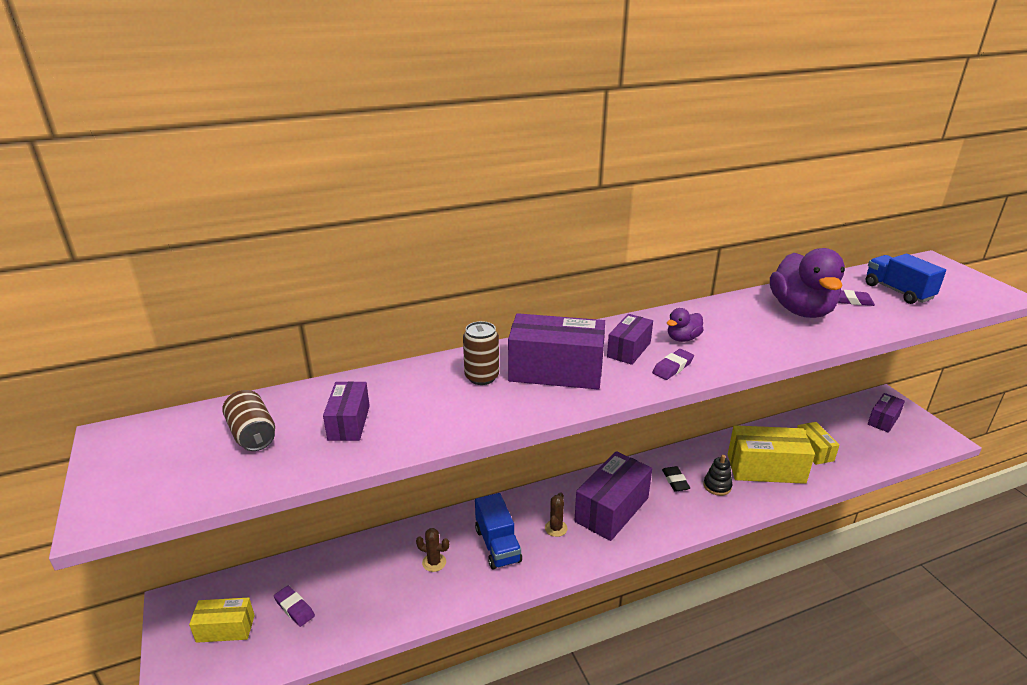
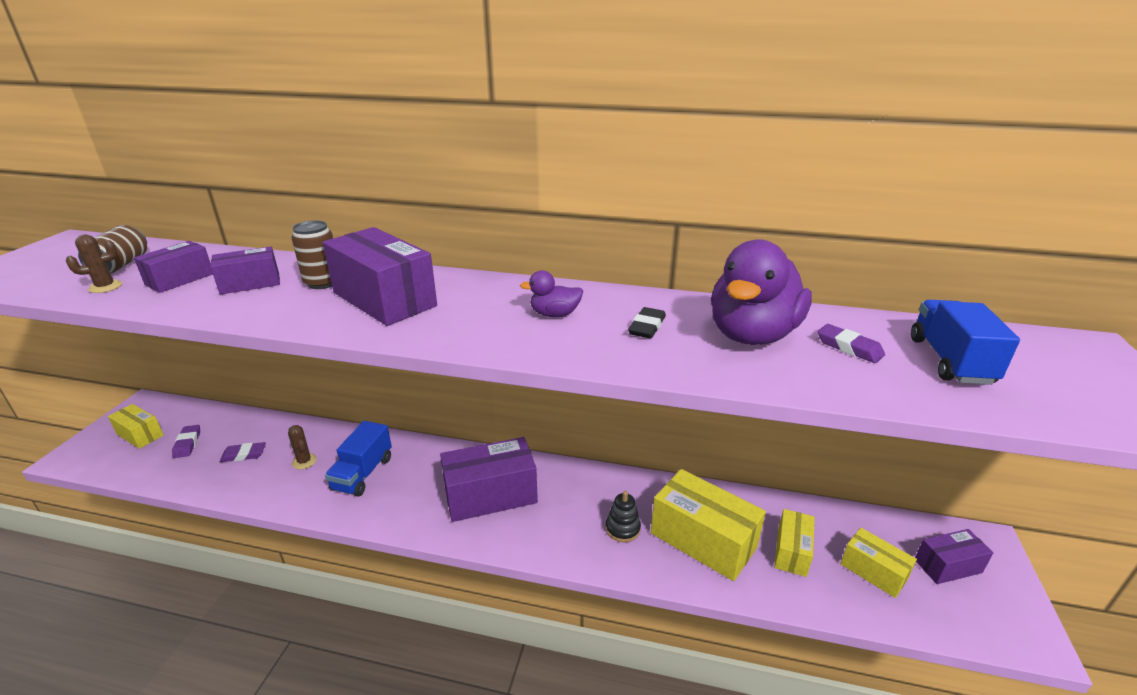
camera: 35 degrees right, 0 degrees up
brown cactus [545,492,568,537] -> brown cactus moved to [66,234,122,293]
purple box [607,314,653,365] -> purple box moved to [210,246,280,295]
purple eraser [652,349,694,380] -> purple eraser moved to [220,442,266,462]
black eraser [662,466,690,492] -> black eraser moved to [628,307,666,339]
none -> yellow box [840,528,917,598]

